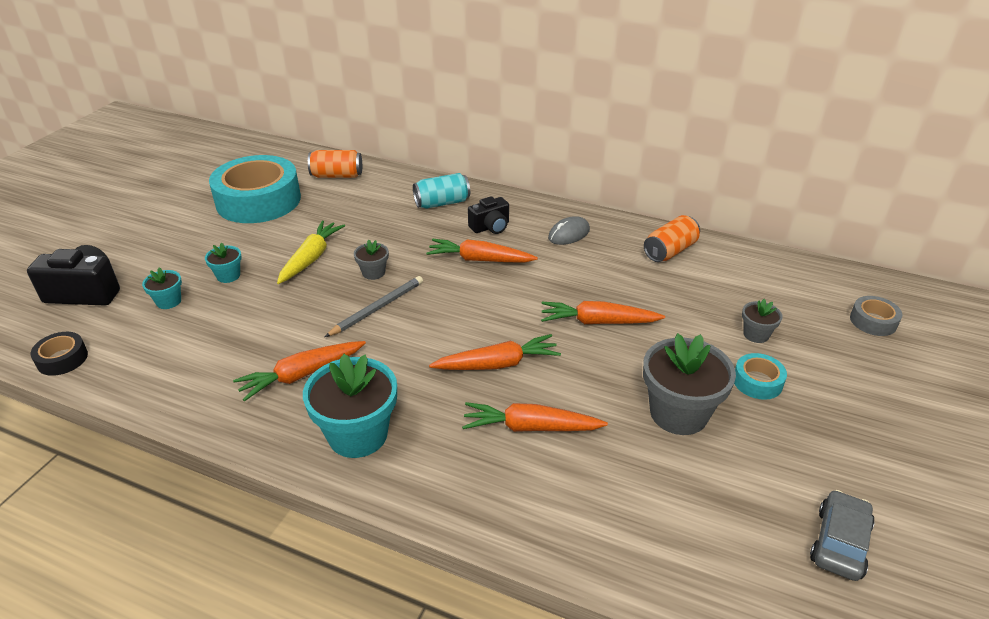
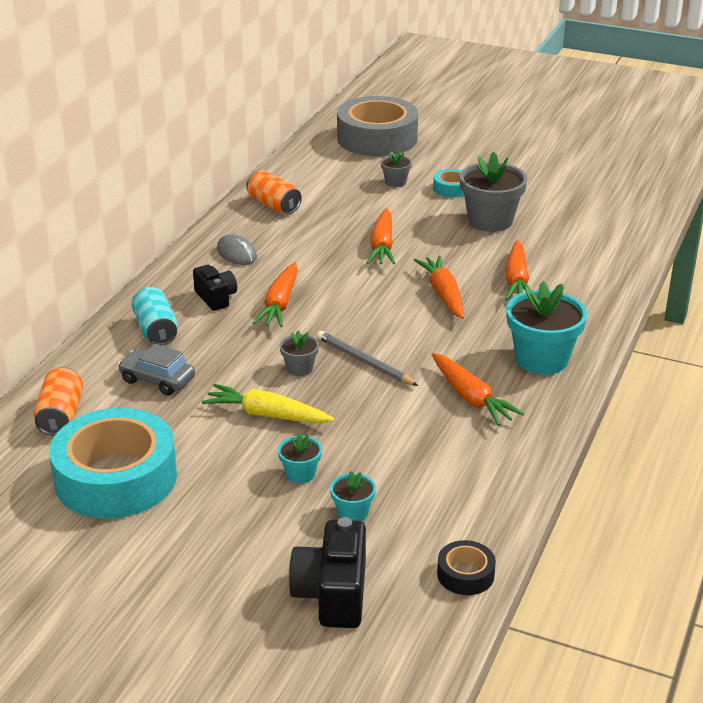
camera: 90 degrees left, 5 degrees down
grey car [810,490,875,581] -> grey car moved to [118,344,195,396]
grey tape [850,296,902,336] -> grey tape [337,96,418,156], size x2.32

